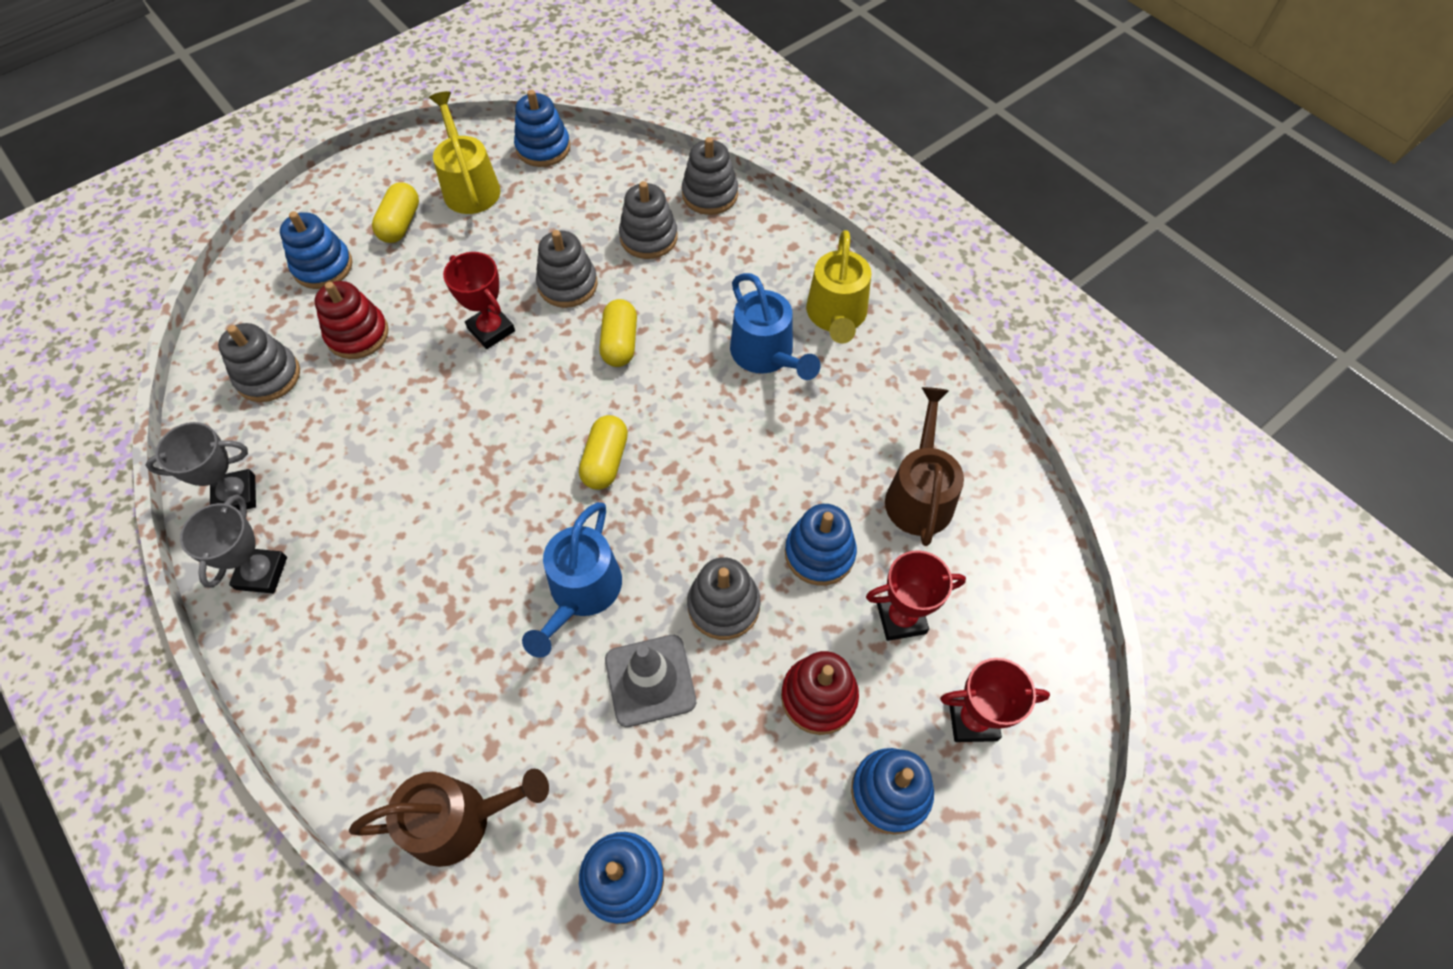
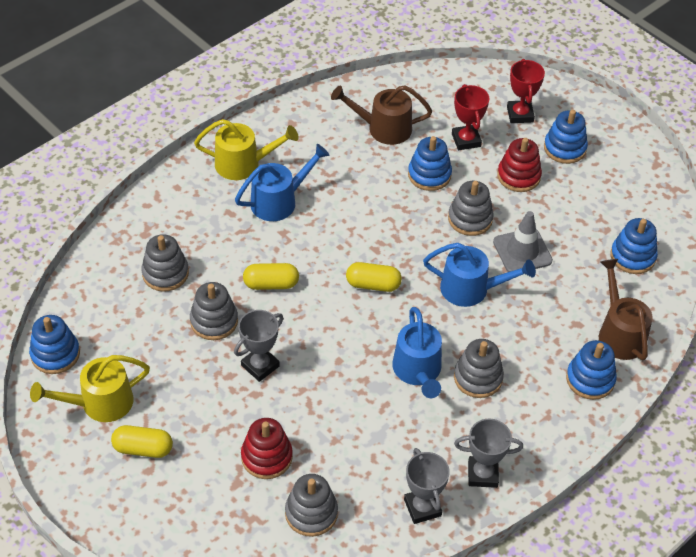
camera: 95 degrees left, 10 degrees down
blue stacking toy [280,211,353,289] -> blue stacking toy moved to [566,340,617,400]
red trophy [443,252,515,349] -> grey trophy [234,310,283,382]
grey stacking toy [682,137,738,215] -> grey stacking toy moved to [454,339,504,398]
none -> blue watering can [392,307,442,398]

